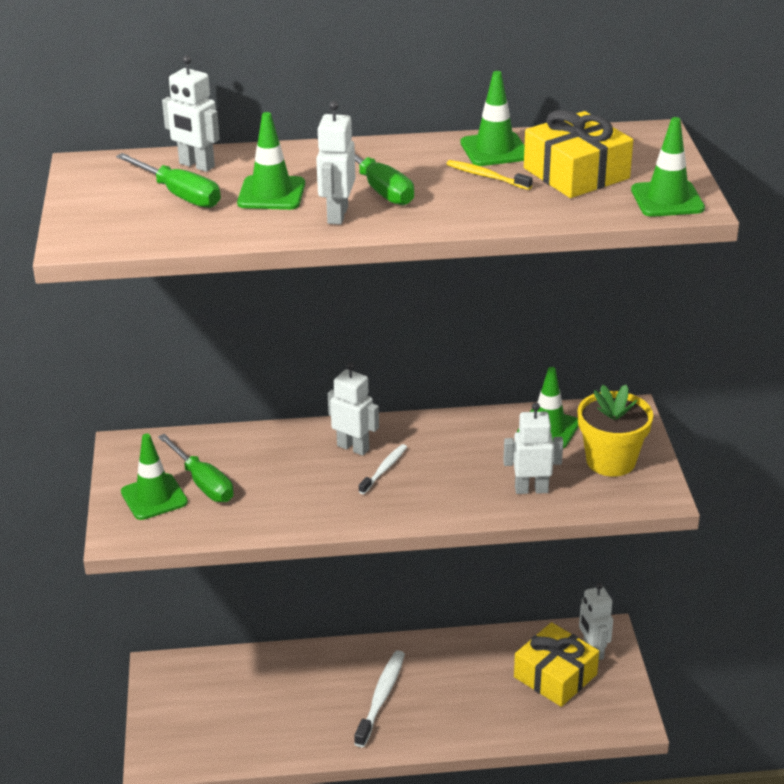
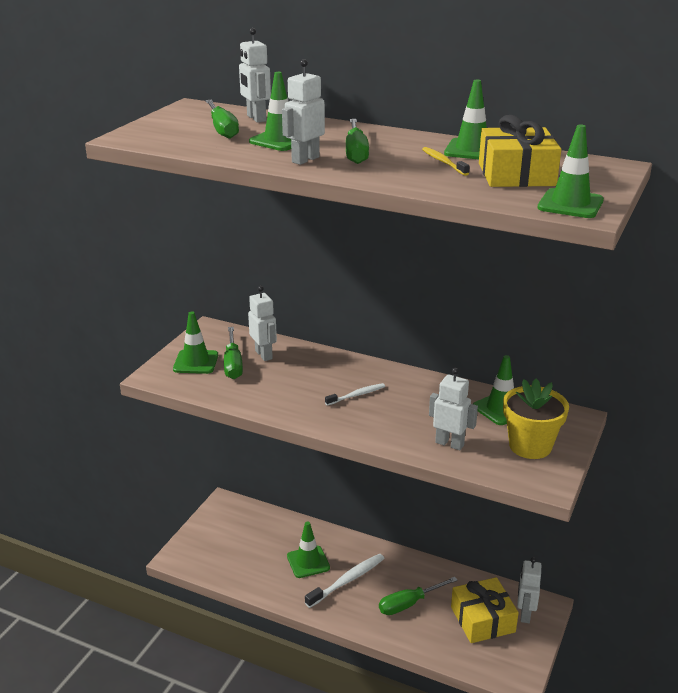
camera: 30 degrees right, 5 degrees down
white robot [328,362,379,456] -> white robot moved to [248,286,277,361]
none -> green traffic cone [287,521,330,578]
none -> green screwdriver [379,577,458,615]

